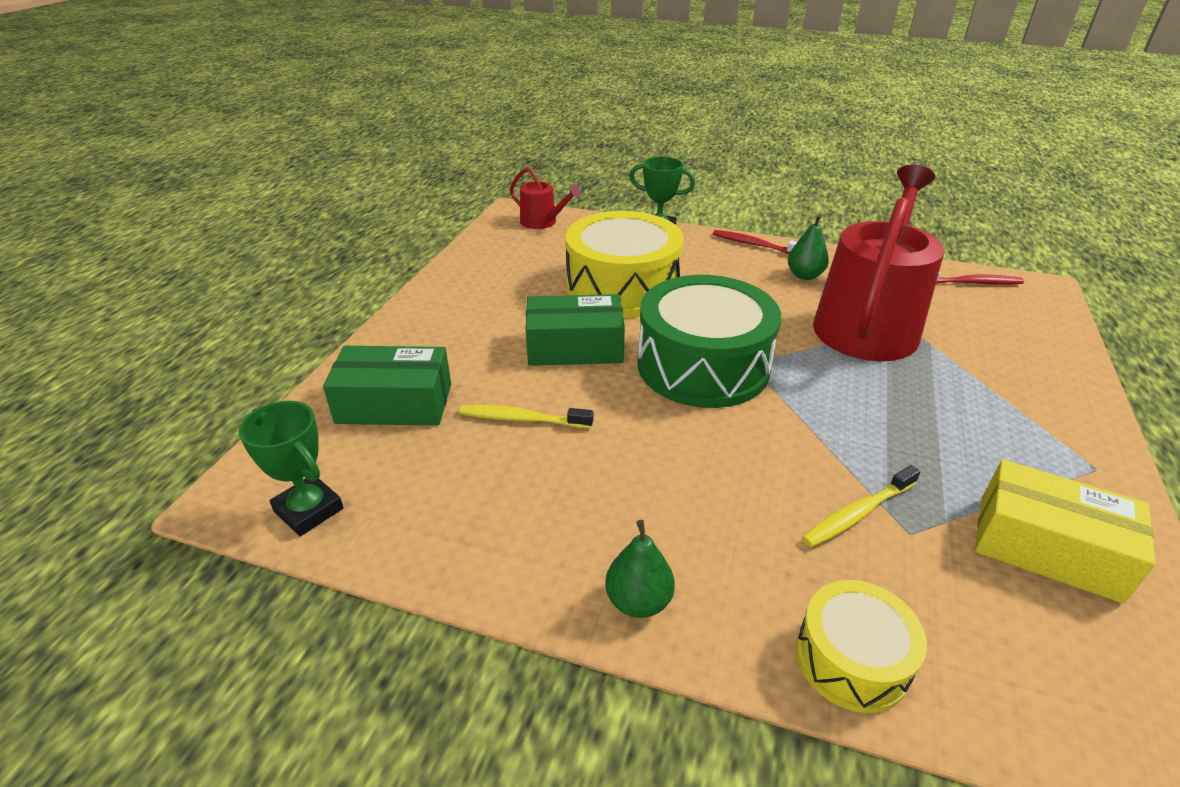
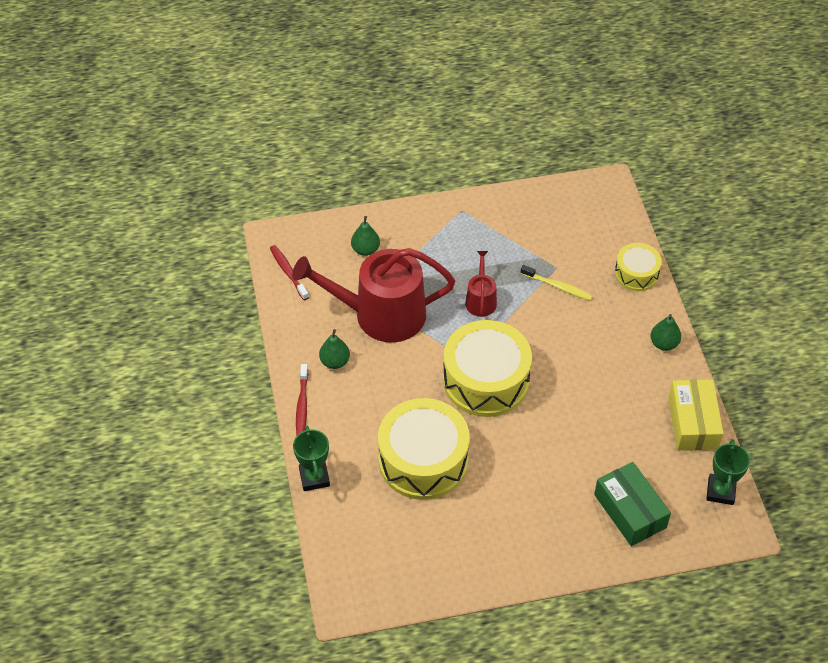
camera: 120 degrees left, 15 degrees up
yellow toothbrush [459,405,594,429] -> none
red watering can [510,167,581,229] -> red watering can moved to [465,251,497,317]
green box [526,294,625,366] -> none
green drum [638,275,781,408] -> yellow drum [443,320,532,417]
yellow box [975,459,1156,604] -> yellow box moved to [669,379,724,451]
none -> green pear [351,216,380,256]

